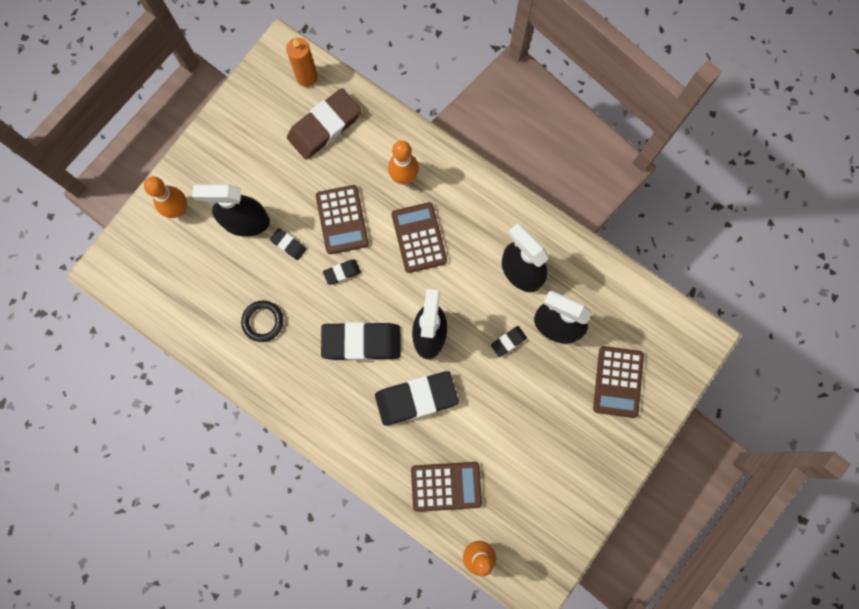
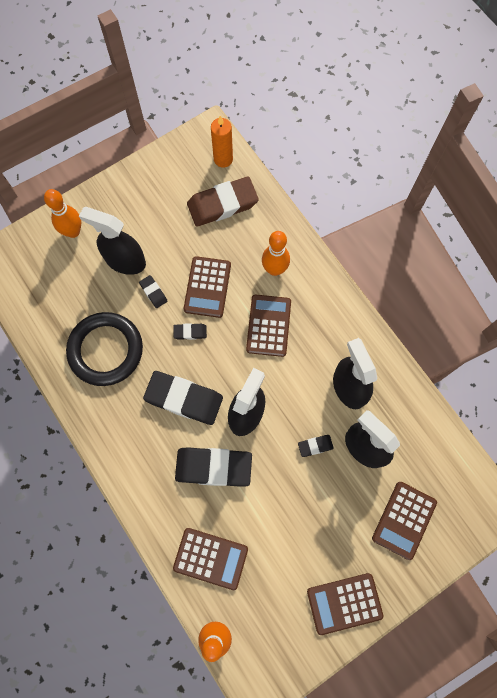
camera: 20 degrees right, 5 degrees down
black ring [241,300,283,342] -> black ring [66,312,143,386], size x1.95
none -> brown calculator [307,573,384,635]

